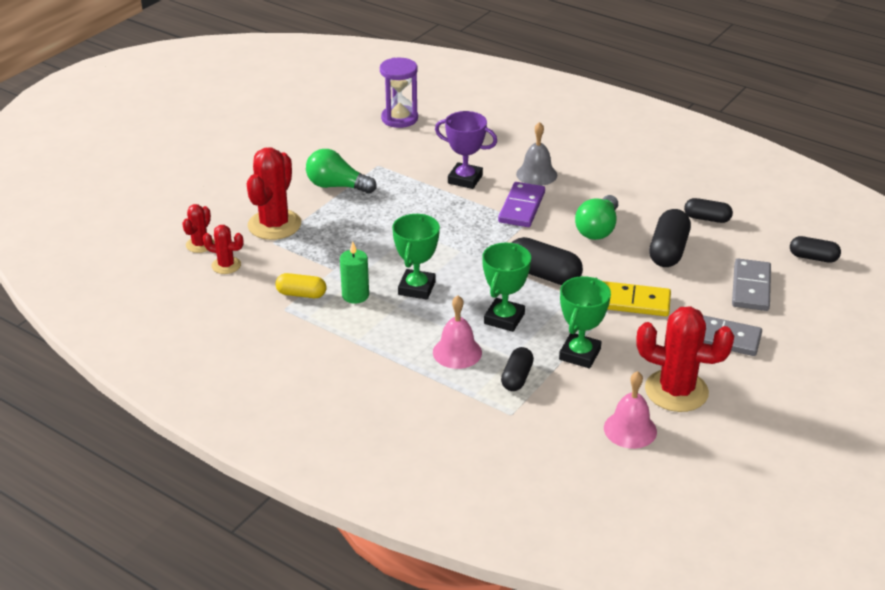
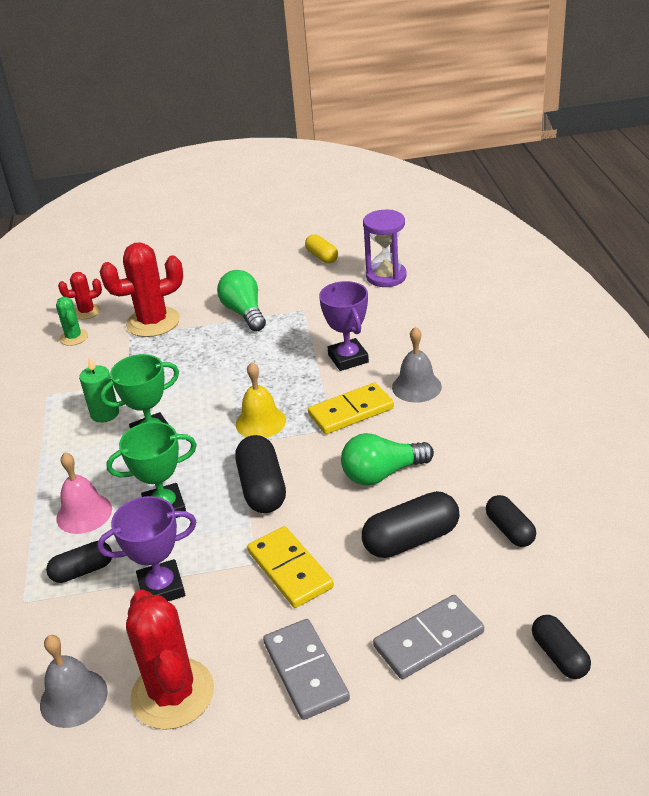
camera: 50 degrees right, 0 degrees up
red cactus [203,225,243,274] -> green cactus [56,297,88,346]
yellow capsule [275,273,327,298] -> yellow capsule moved to [305,234,338,264]
purple domino [498,182,545,227] -> yellow domino [308,383,394,434]
green trophy [559,276,611,368] -> purple trophy [97,496,196,601]
pink bell [604,371,657,449] -> grey bell [40,635,108,728]
none -> yellow bell [236,362,286,438]

